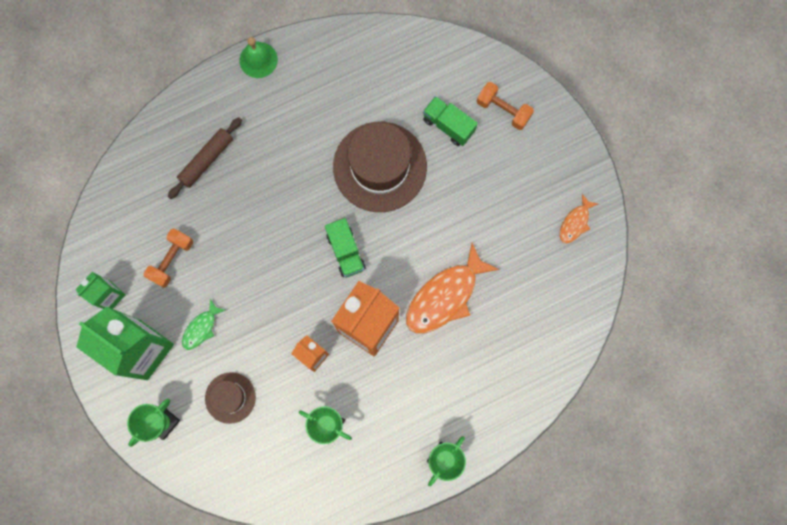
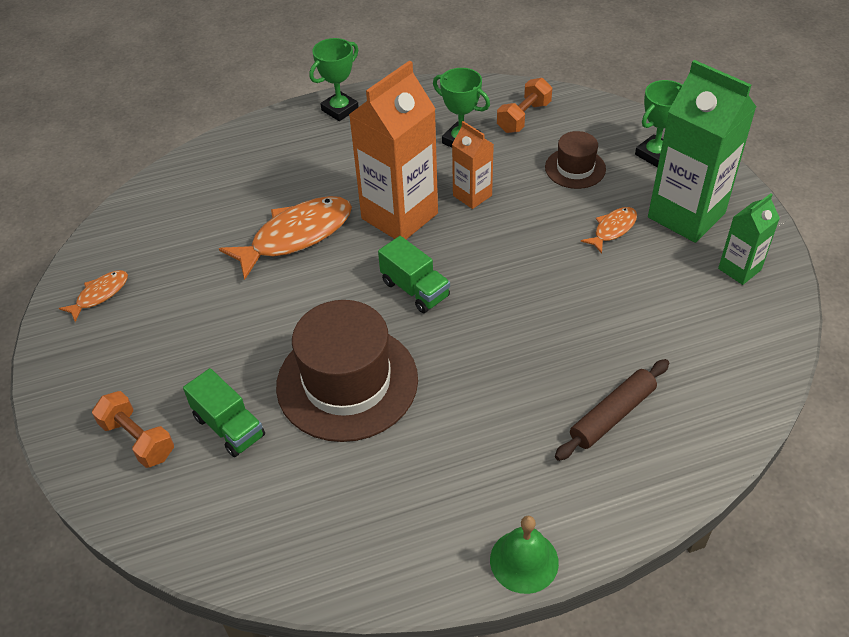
camera: 170 degrees left, 30 degrees down
orange dumbbell [143,228,193,288] -> orange dumbbell moved to [497,78,552,133]
green fish [182,299,226,350] -> orange fish [581,207,637,254]
green truck [325,218,366,277] -> green truck turned 150 degrees clockwise [378,236,450,313]

